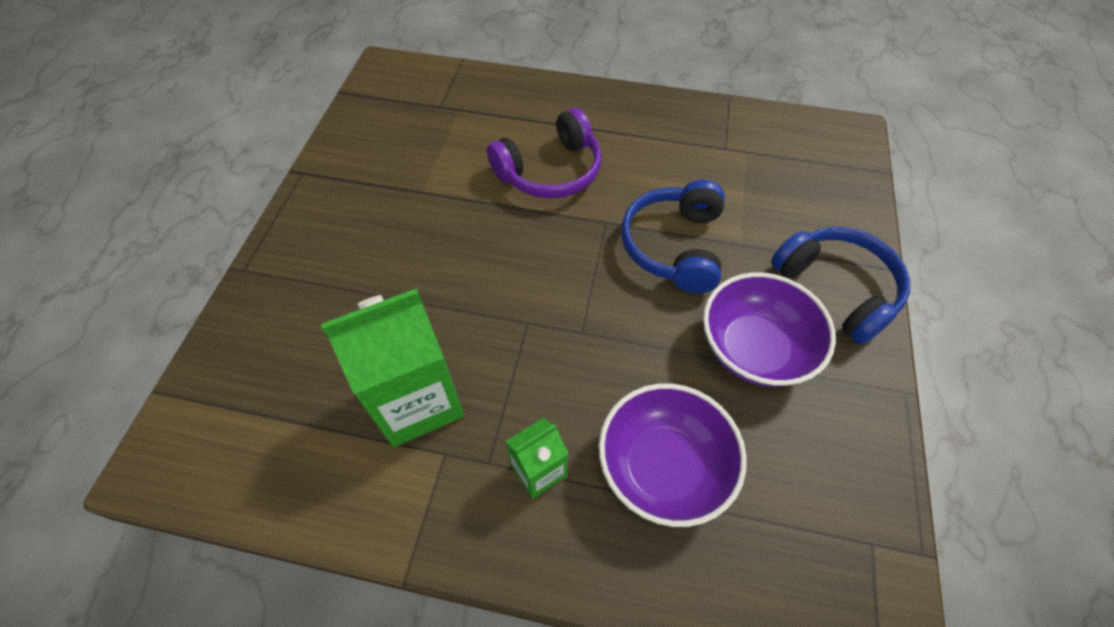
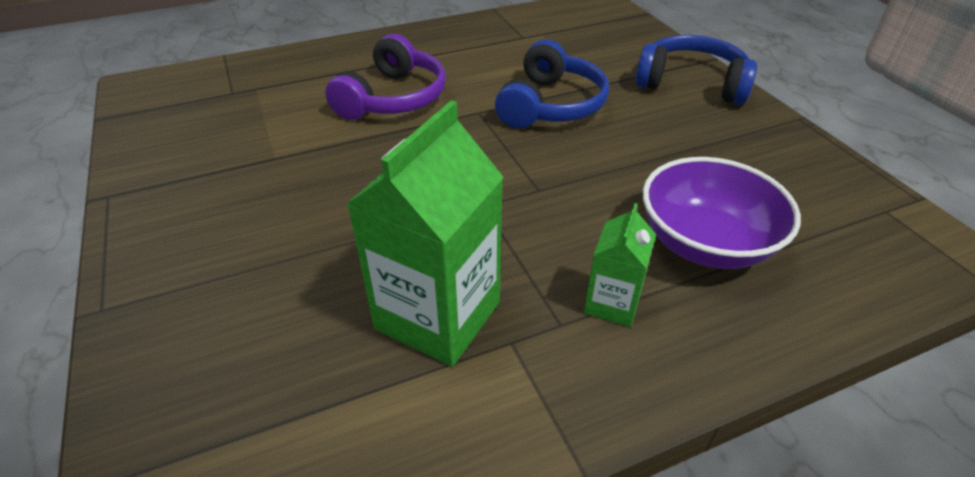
camera: 35 degrees left, 15 degrees down
blue headphones [621,180,725,293] -> blue headphones turned 135 degrees counterclockwise [495,40,609,129]
purple bowl [703,272,836,387] -> none

